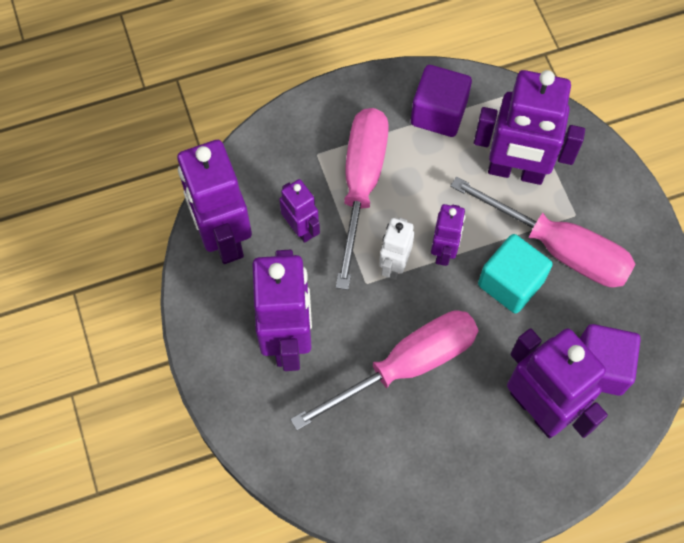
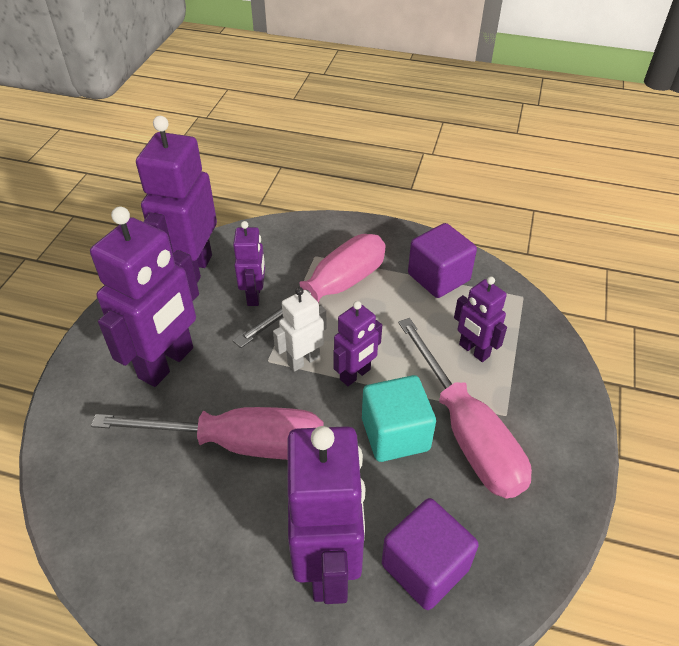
camera: 35 degrees right, 20 degrees down
purple robot [474,70,585,185] -> purple robot [454,277,507,362], size x0.53

